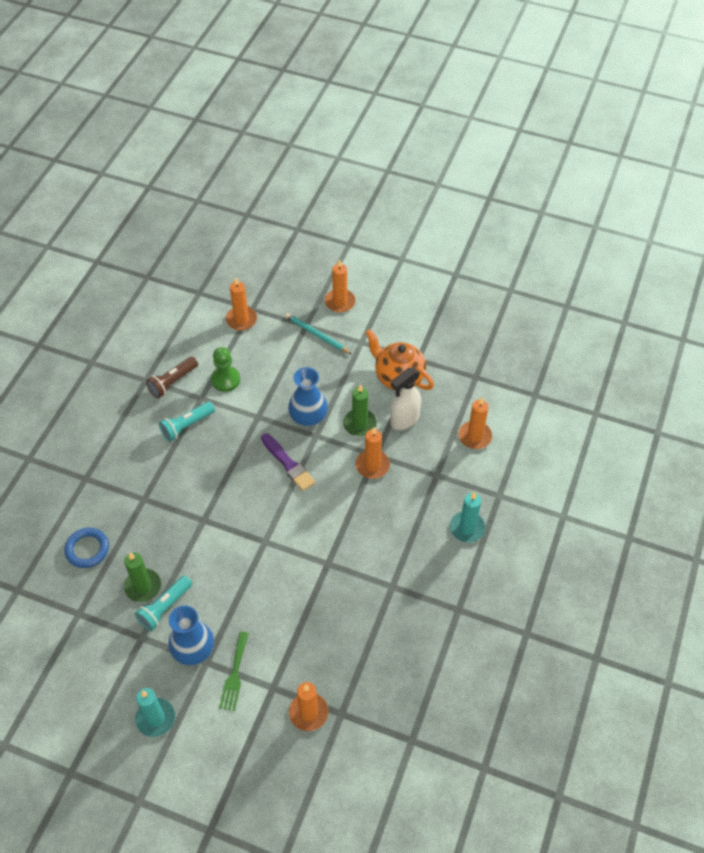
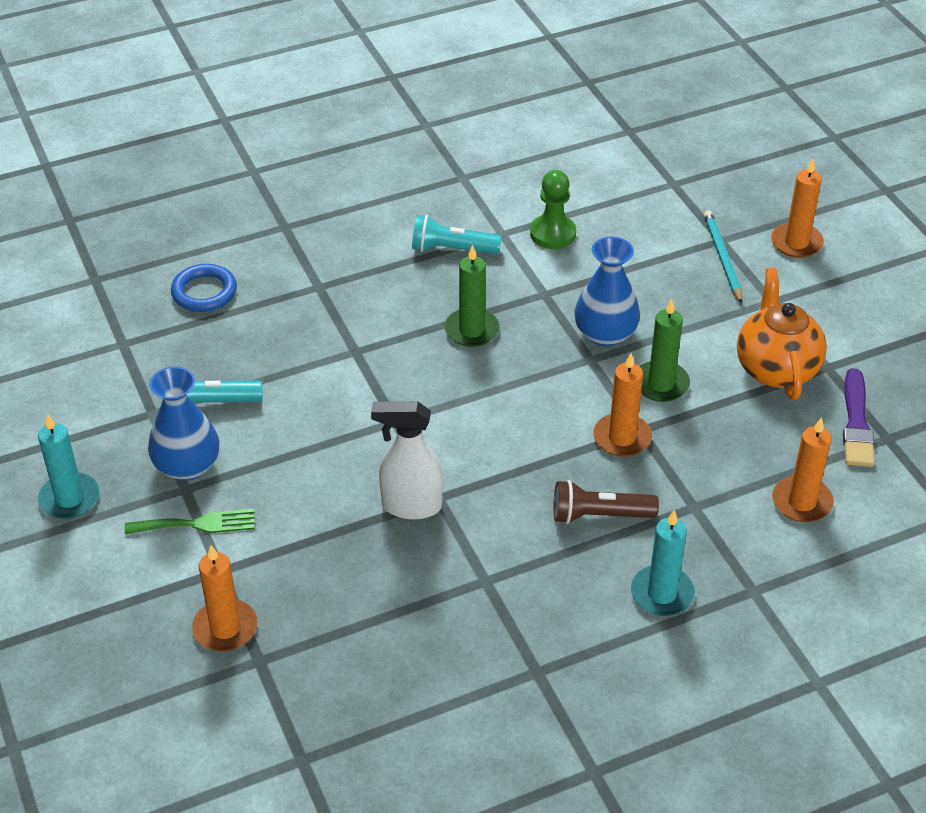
camera: 45 degrees right, 10 degrees down
green candle [124,553,161,602] -> green candle moved to [445,245,500,347]
brown flashlight [146,356,198,398] -> brown flashlight moved to [553,480,659,524]
green fork [219,632,249,711] -> green fork turned 150 degrees counterclockwise [125,509,255,535]
orange candle [226,278,257,331] -> none
purple brush [261,433,315,491] -> purple brush moved to [843,368,874,467]
white spray bottle [391,368,421,430] -> white spray bottle moved to [371,401,443,520]

